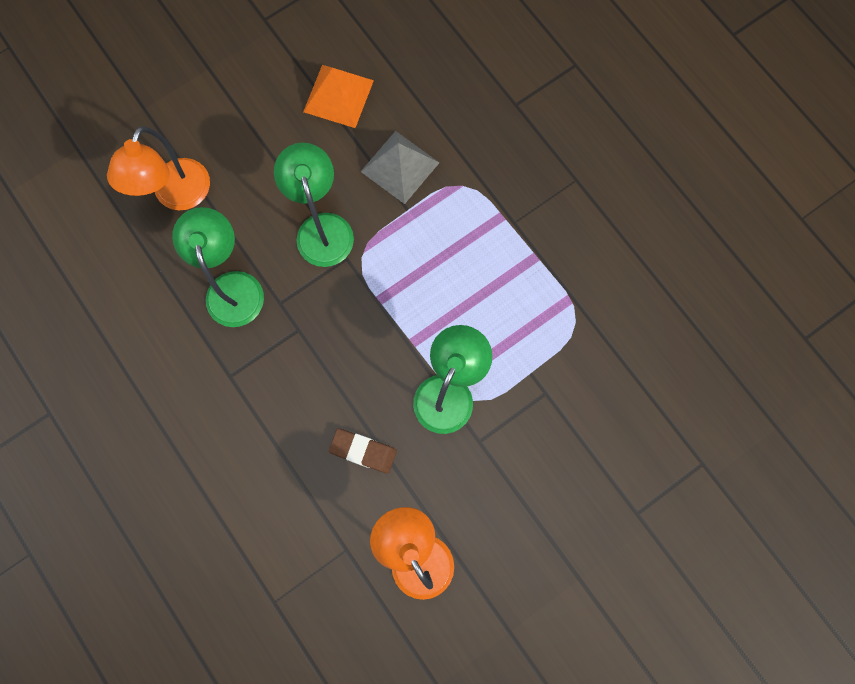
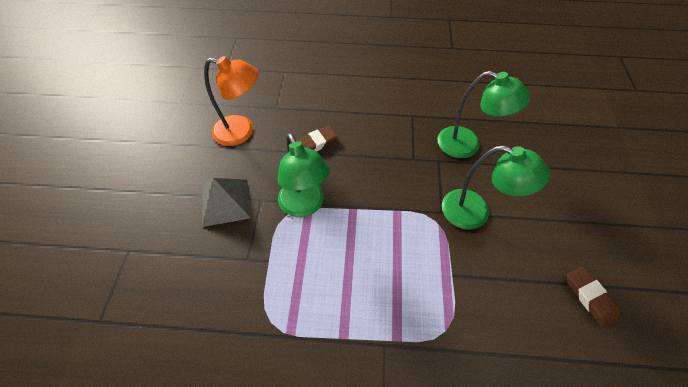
camera: 130 degrees right, 20 degrees down
orange lamp [107,126,210,210] -> none
orange pyramid [303,65,374,128] -> brown eraser [567,266,620,328]
grey pyramid [360,131,439,204] -> grey pyramid moved to [202,178,251,227]

